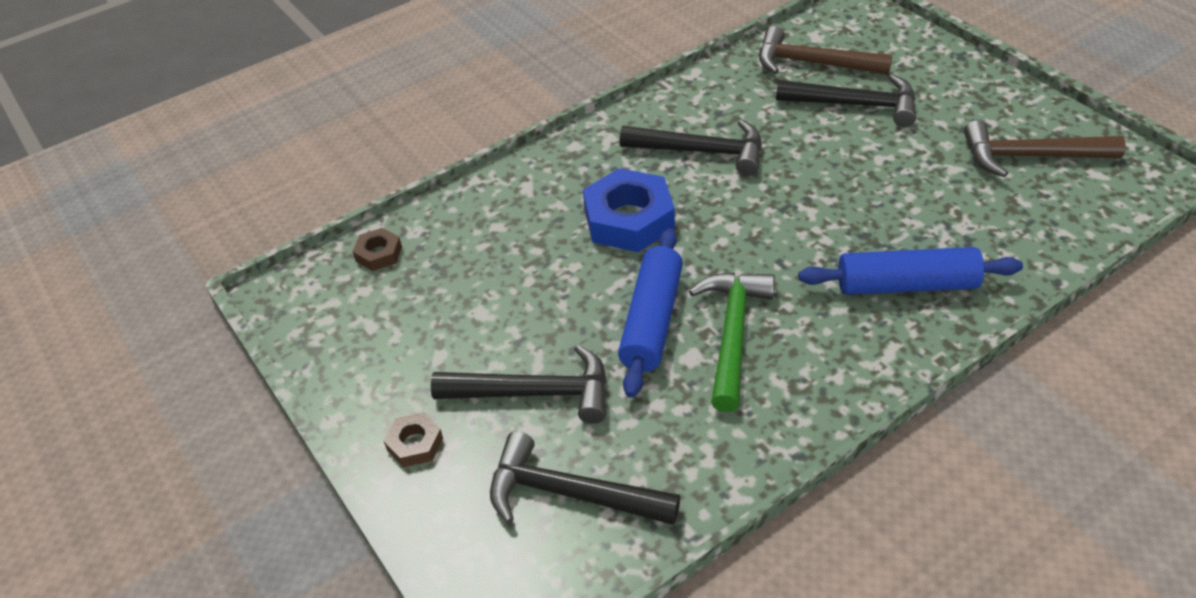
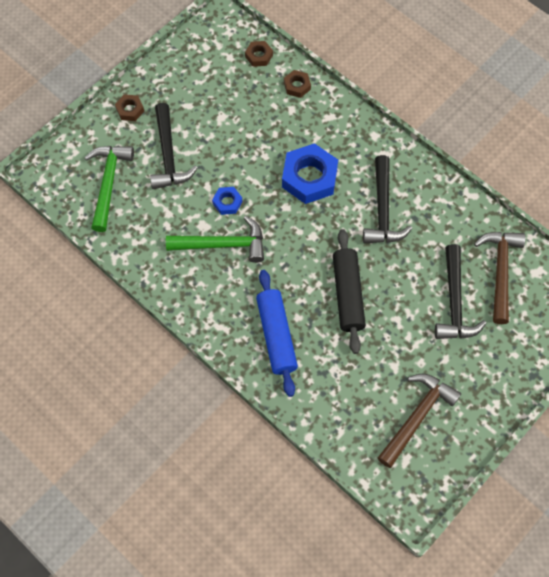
camera: 75 degrees right, 20 degrees up
black hammer [490,431,680,525] -> green hammer [85,146,134,232]
blue rolling pin [618,228,683,398] -> blue nut [212,187,243,215]
brown hammer [964,120,1126,177] -> brown hammer turned 45 degrees clockwise [378,374,461,468]
none -> brown nut [284,70,311,98]
none -> black rolling pin [333,229,366,354]

